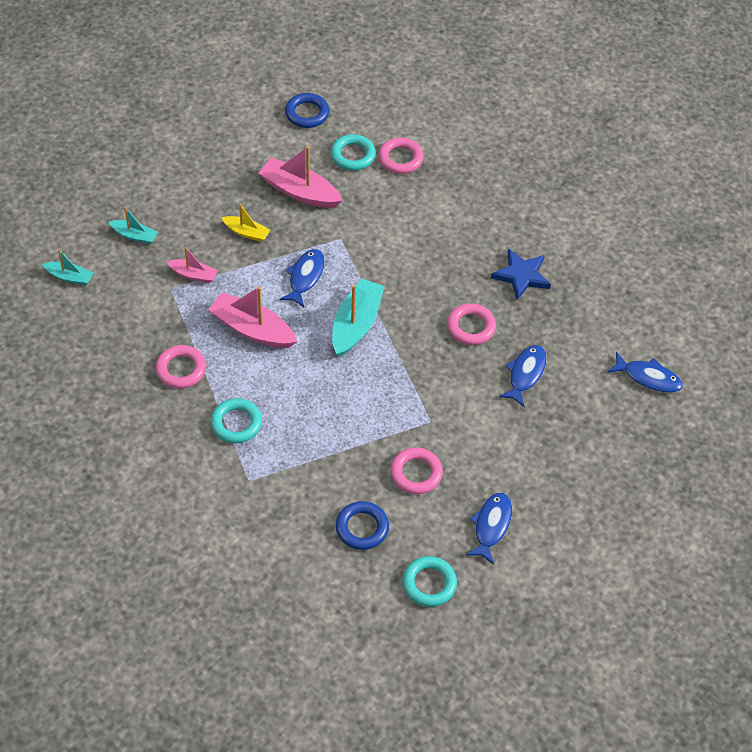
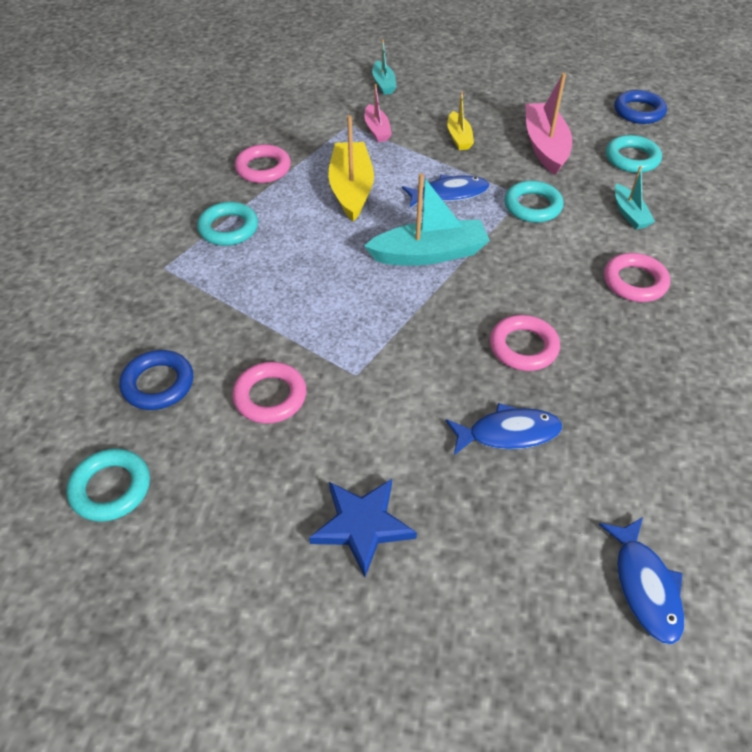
camera: 60 degrees right, 5 degrees down
turquoise boat [42,249,94,286] -> turquoise boat moved to [615,166,655,229]
pink boat [208,286,297,348] -> yellow boat [328,115,374,221]
pink ring [378,138,424,174] -> pink ring moved to [604,253,670,302]
blue fish [466,493,512,565] -> none
blue star [491,249,551,300] -> blue star moved to [309,479,417,577]
none -> turquoise ring [504,180,564,223]

